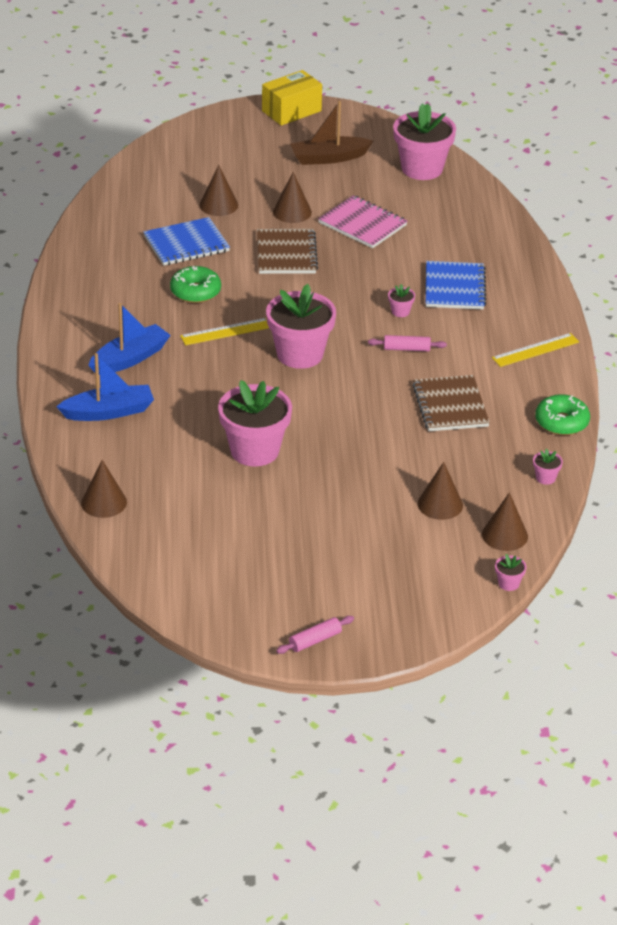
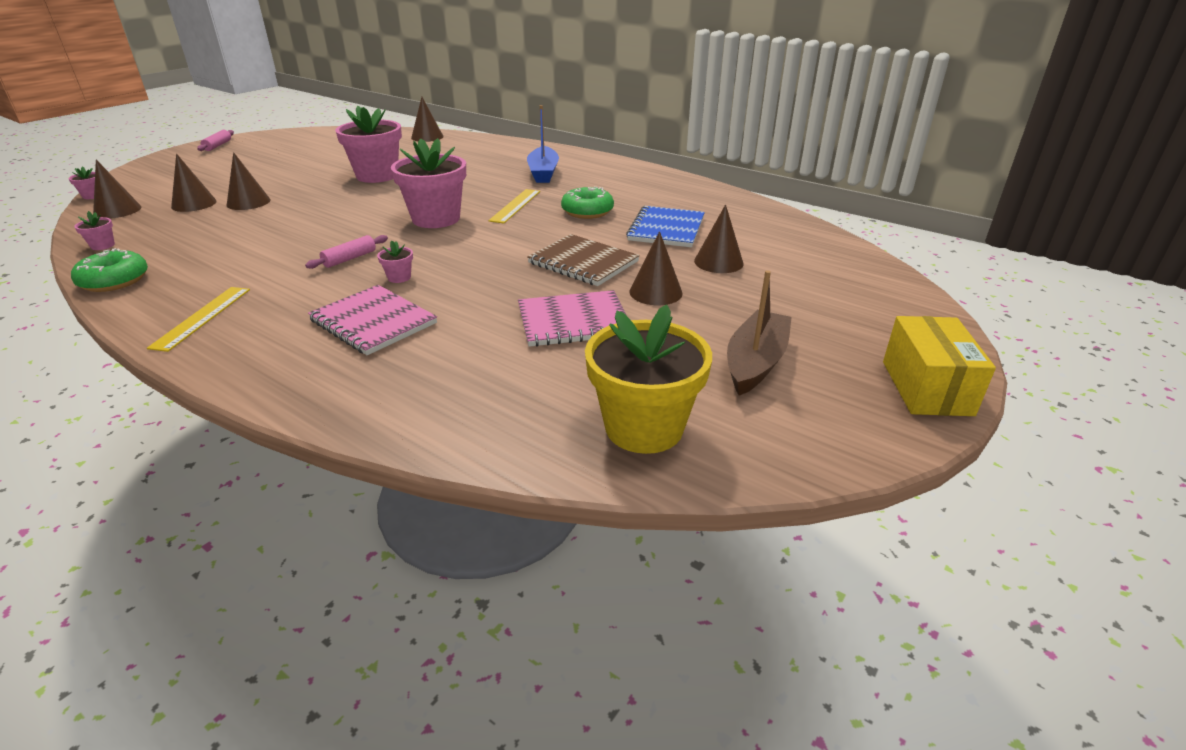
camera: 130 degrees right, 5 degrees down
blue boat [56,353,154,421] -> none
pink flower pot [393,103,456,180] -> yellow flower pot [585,304,712,454]
brown notebook [412,375,490,431] -> none
blue notebook [426,261,486,309] -> pink notebook [308,285,437,355]
none -> brown cone [227,152,270,210]

